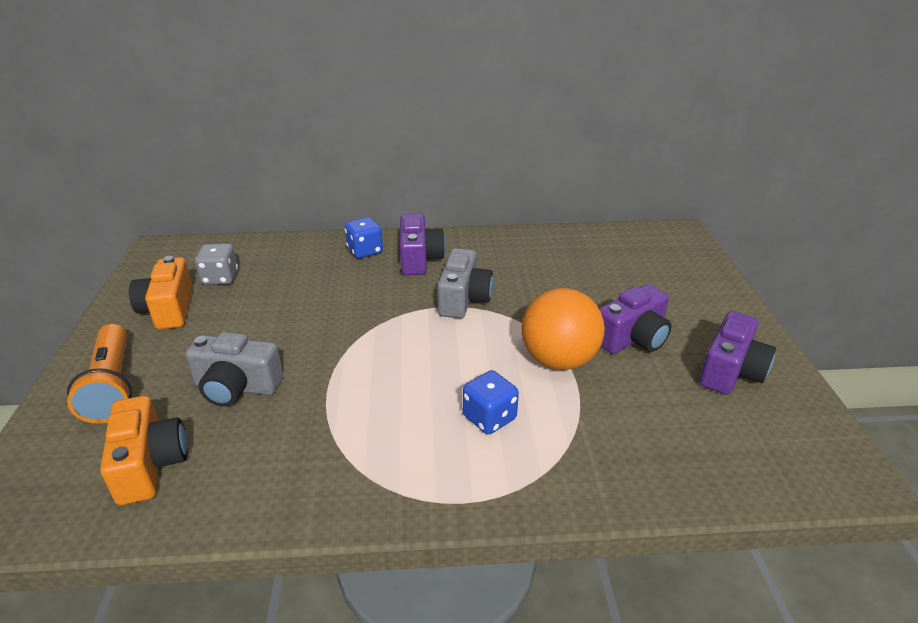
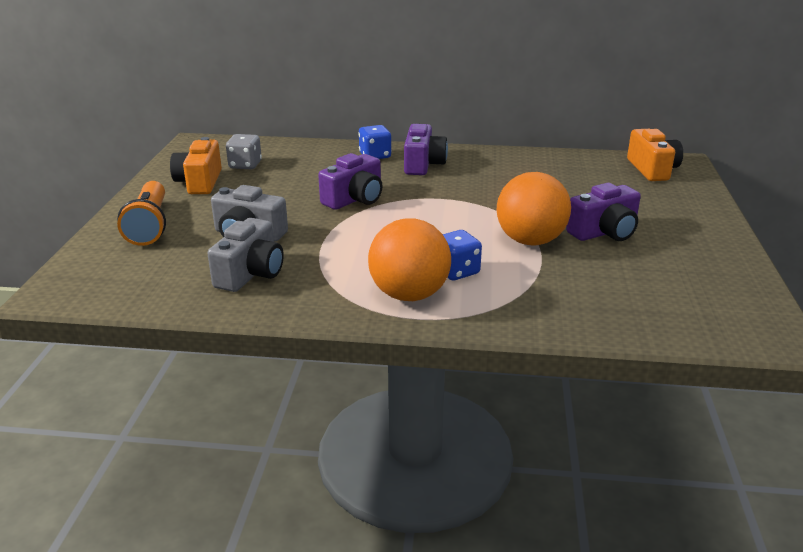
camera: 10 degrees right, 5 degrees down
orange camera [100,396,188,505] -> orange camera moved to [627,129,683,181]
grey camera [437,248,493,318] -> grey camera moved to [207,218,284,292]
purple camera [699,311,776,395] -> purple camera moved to [318,153,382,210]
none -> orange ball [368,218,451,301]

